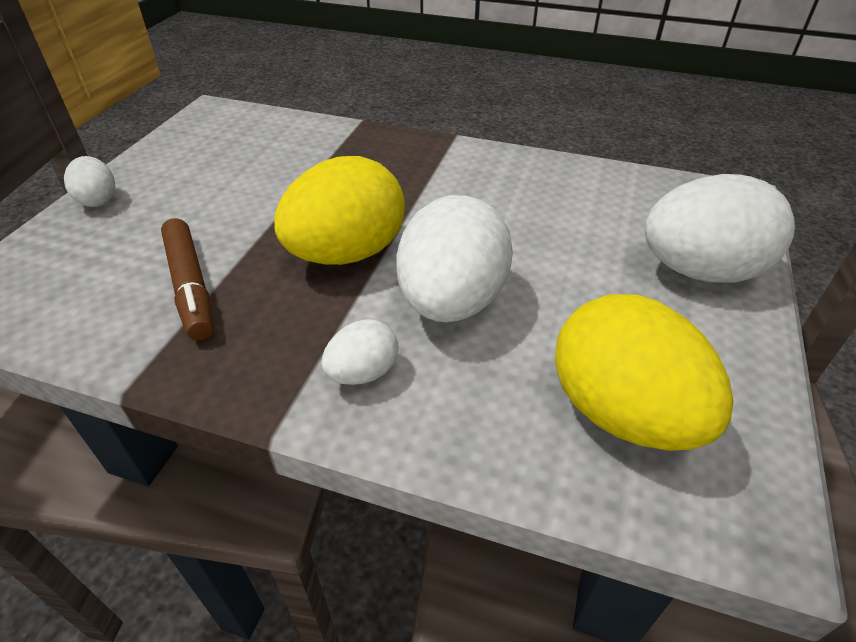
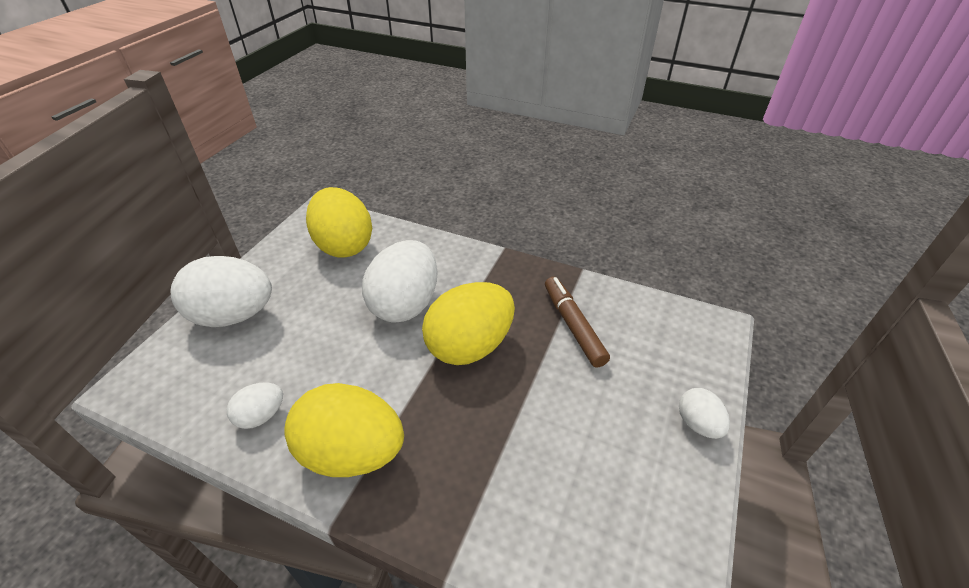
camera: 175 degrees left, 0 degrees up
white egg [322,319,398,385] -> white egg moved to [227,383,283,429]
none -> yellow egg [284,383,404,477]

